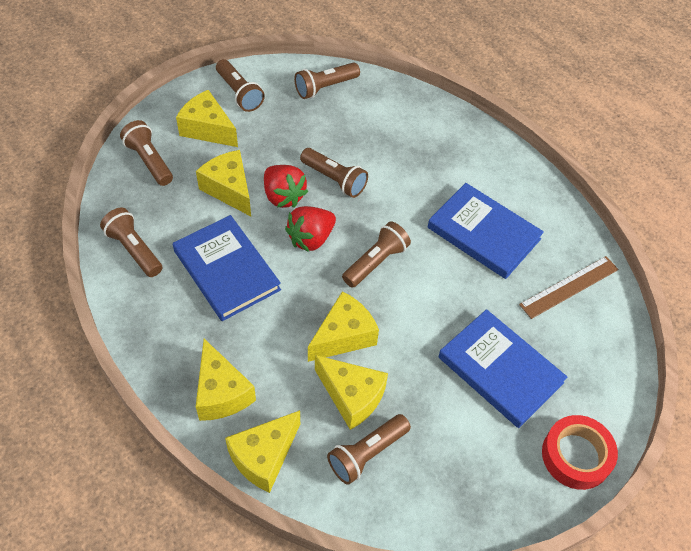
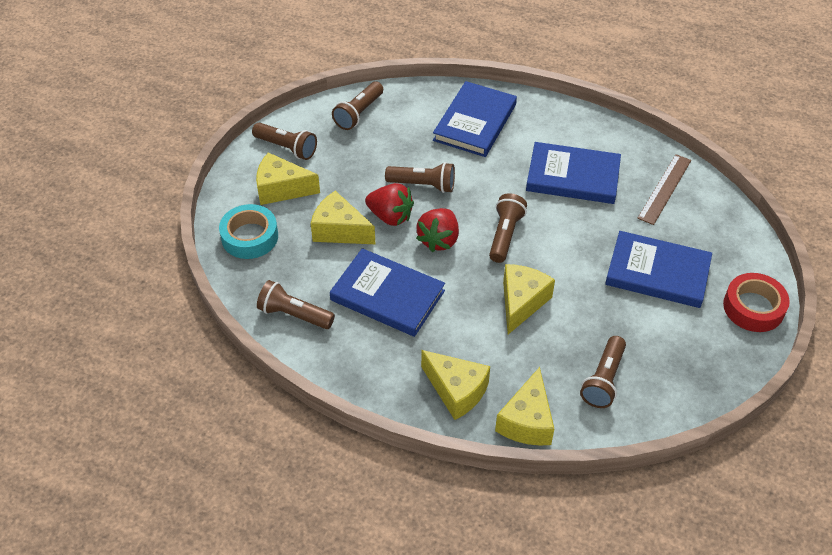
camera: 25 degrees left, 5 degrees down
brown flashlight [120,120,173,186] -> turquoise tape [219,204,278,259]
yellow cheese [315,355,388,430] -> none
none -> blue book [433,81,517,157]

